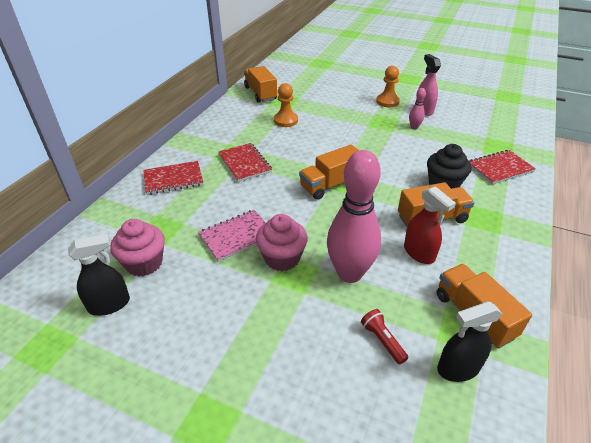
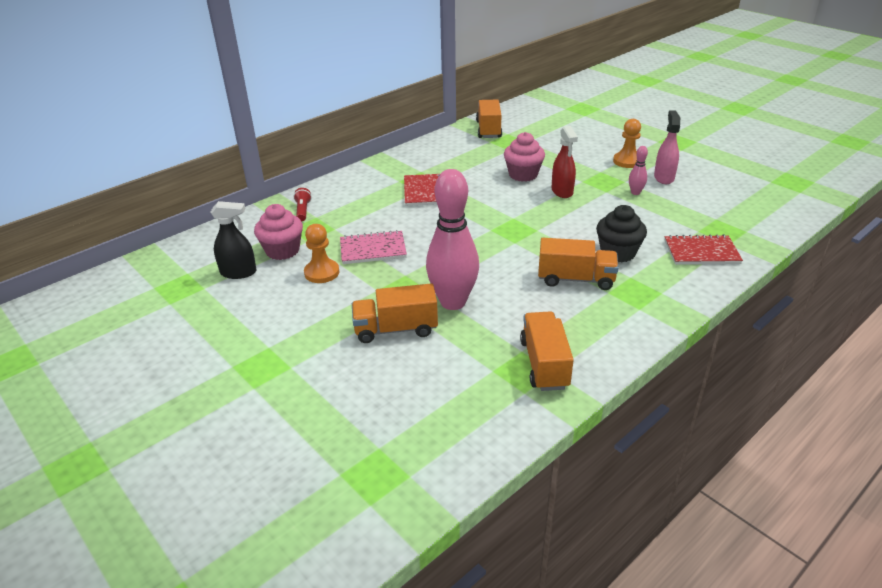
camera: 25 degrees right, 5 degrees down
red notebook [143,161,203,195] -> none
pink cupcake [256,214,308,271] -> pink cupcake moved to [504,132,545,182]
orange pawn [274,83,298,127] -> orange pawn moved to [304,224,339,283]
orange truck [299,144,359,200] -> orange truck moved to [352,283,438,343]
red flashlight [361,309,408,365] -> red flashlight moved to [294,188,312,221]
red spray bottle [404,186,456,264] -> red spray bottle moved to [552,126,578,198]
black spray bottle [437,301,502,382] -> none

